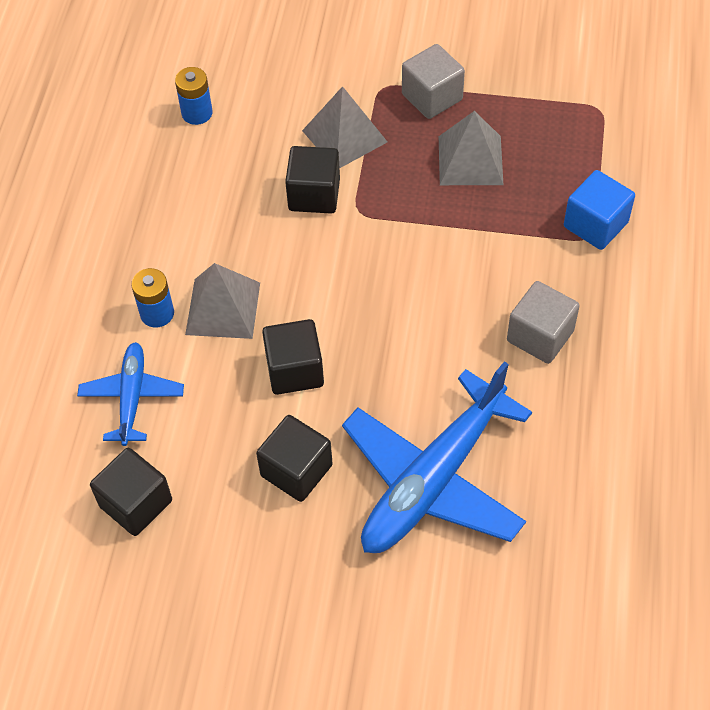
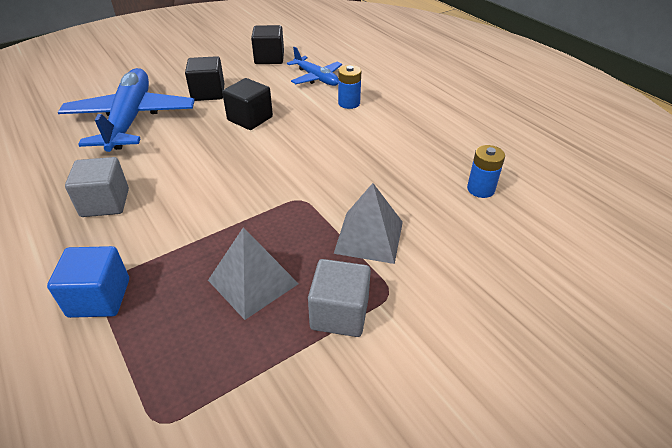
camera: 135 degrees right, 15 degrees down
grey pyramid [185,263,260,339] -> none
black cube [285,146,340,214] -> none

